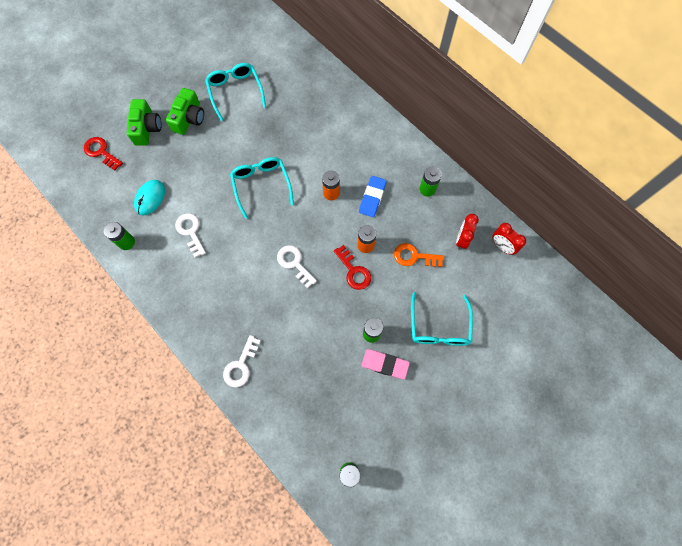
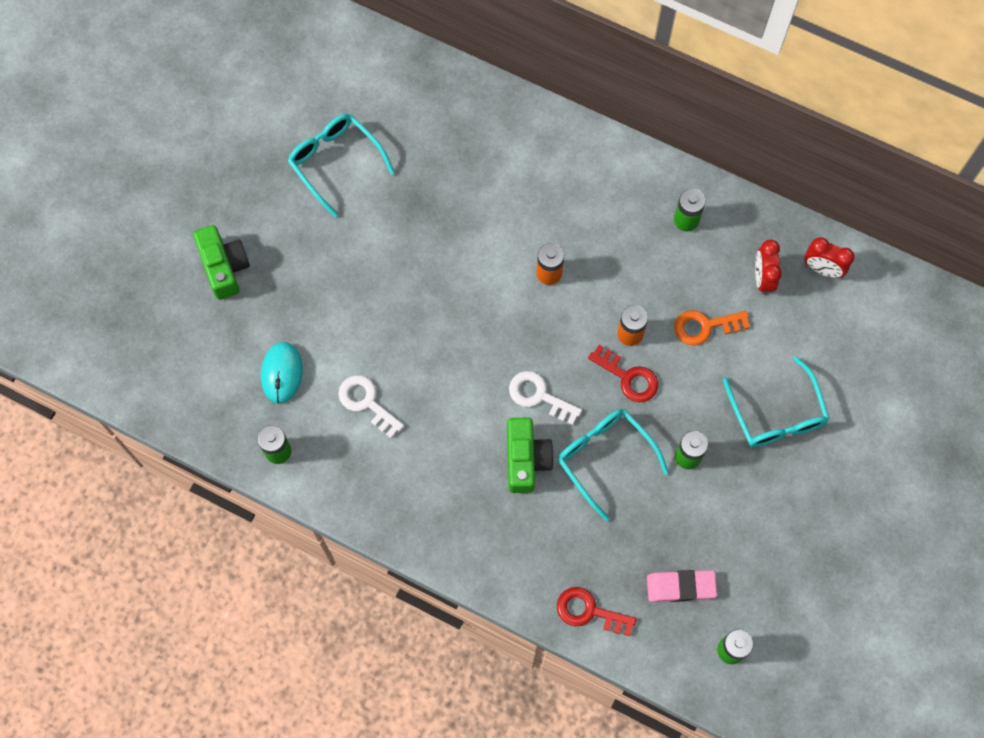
camera: 20 degrees left, 0 degrees up
red key [84,137,123,171] -> red key moved to [557,587,637,636]
green camera [166,88,204,135] -> green camera moved to [507,418,554,493]
white key [223,335,261,388] -> none
turquoise glasses [230,157,294,219] -> turquoise glasses moved to [558,409,669,521]
blue eraser [359,176,387,217] -> none
pink eraser [361,349,410,379] -> pink eraser moved to [647,570,717,602]

